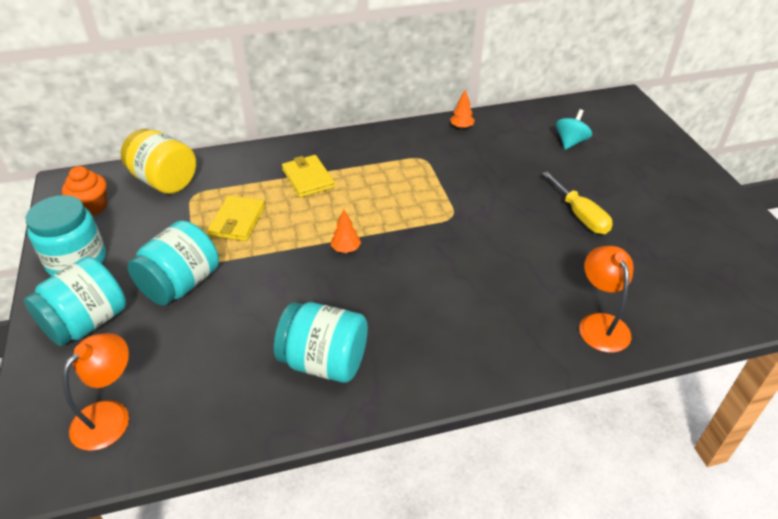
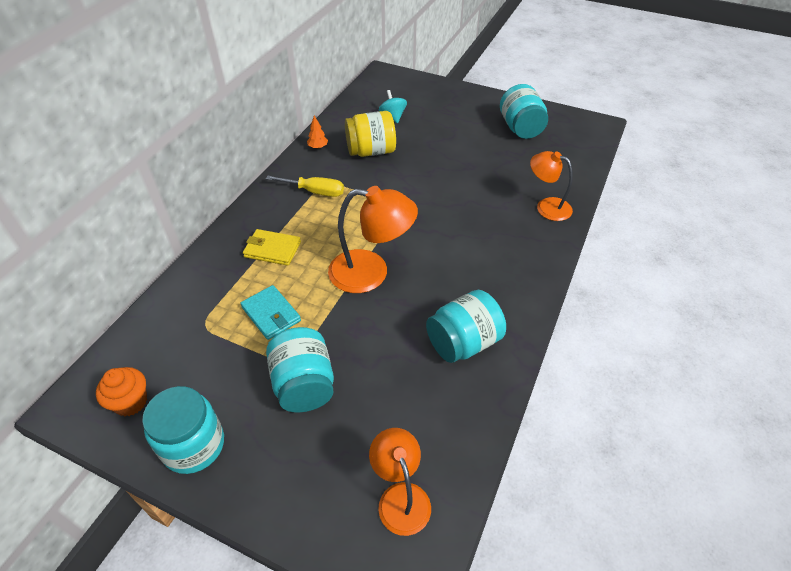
camera: 50 degrees left, 5 degrees up
turquoise jar [24,256,126,346] -> turquoise jar moved to [500,84,548,139]
yellow jar [121,129,196,194] -> yellow jar moved to [345,111,396,157]
yellow wallet [207,196,265,241] -> turquoise wallet [240,285,301,340]
orange tree [331,209,361,253] -> orange lamp [328,186,418,293]
yellow screwdriver [542,171,613,234] -> yellow screwdriver moved to [266,176,344,197]

